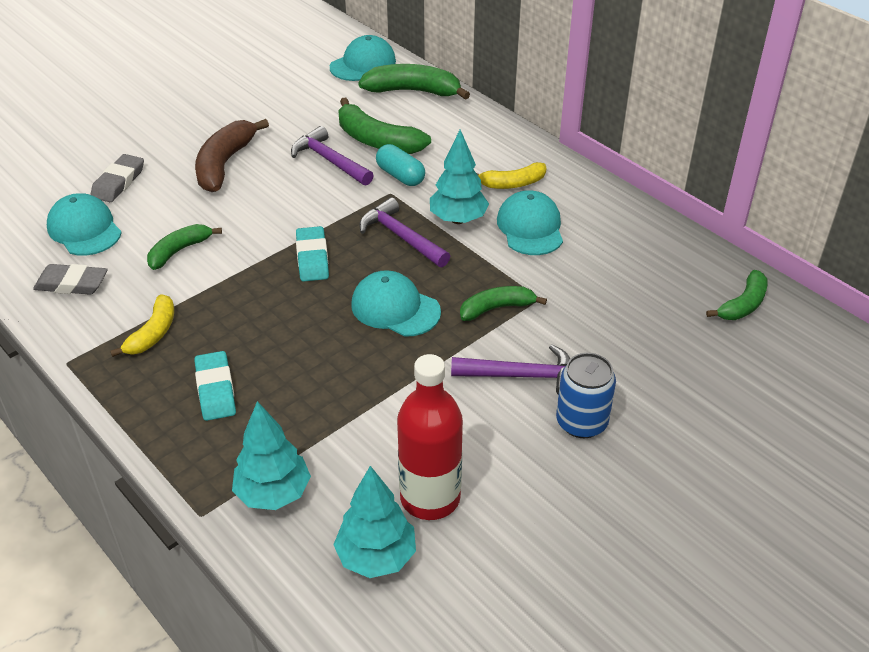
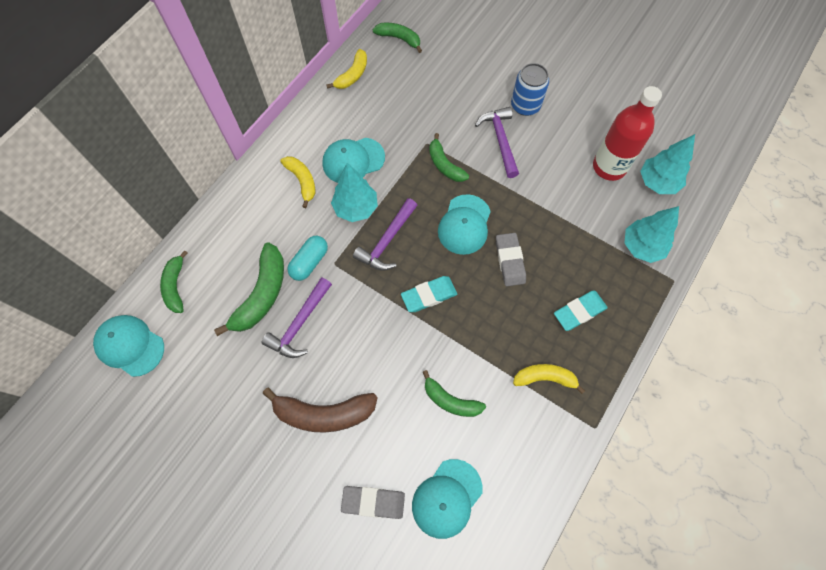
camera: 105 degrees left, 25 degrees up
grey eraser [33,264,108,295] -> grey eraser moved to [496,233,526,286]
green banana [359,64,470,100] -> green banana [160,250,188,313], size x0.63
none -> yellow banana [326,49,367,89]

